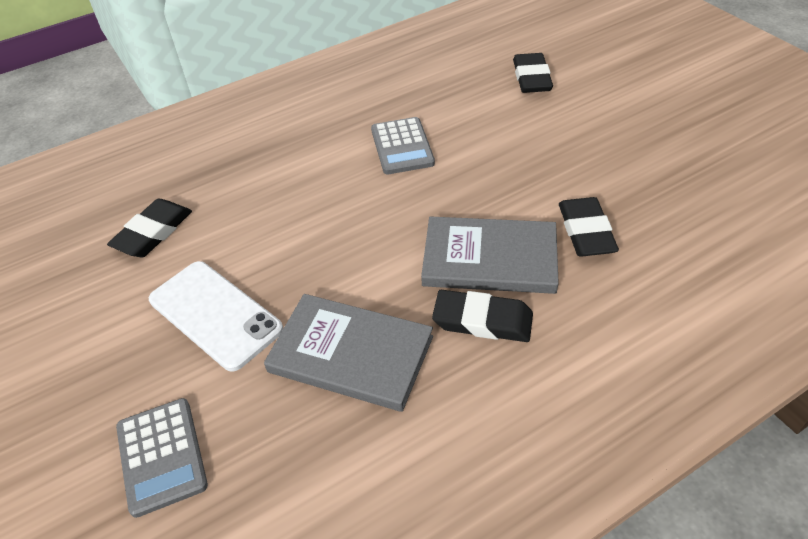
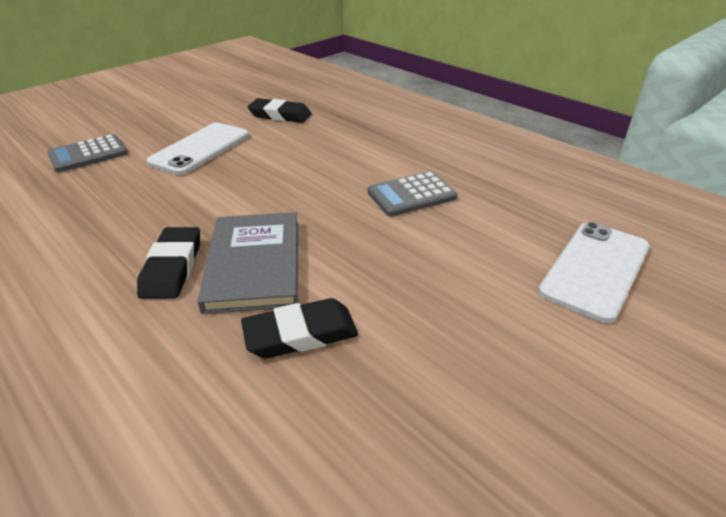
camera: 75 degrees right, 10 degrees down
grey book [264,294,433,412] -> none
black eraser [513,53,553,93] -> white phone [538,222,650,323]

